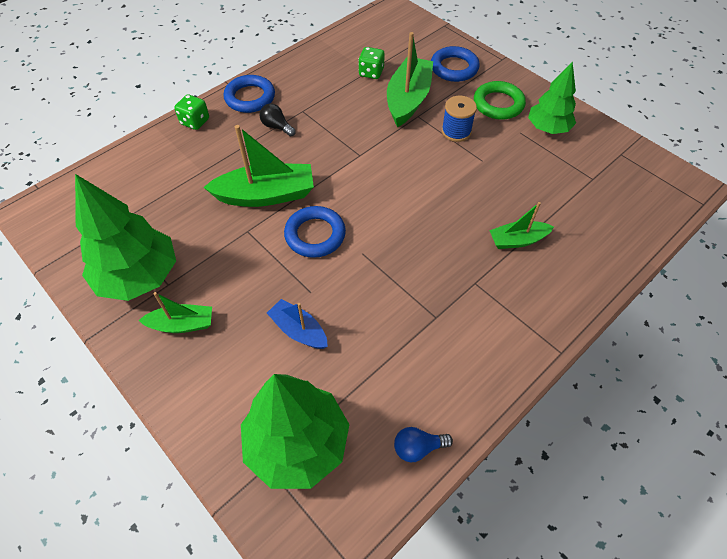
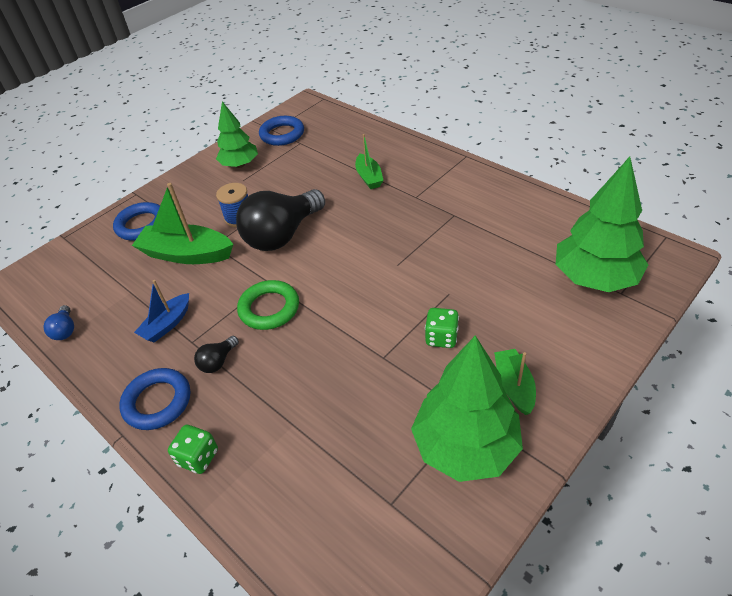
camera: 90 degrees left, 10 degrees down
green boat [203,125,314,207] -> none
blue boat [267,299,328,349] -> blue boat moved to [134,280,189,343]
blue ring [284,206,346,258] -> blue ring moved to [259,116,304,146]
green dice [358,47,385,79] -> green dice moved to [425,308,459,348]
blue light bulb [394,427,453,462] -> blue light bulb moved to [43,305,74,340]
green ring [474,81,526,120] -> green ring moved to [237,280,299,330]
none -> black light bulb [236,189,325,251]

